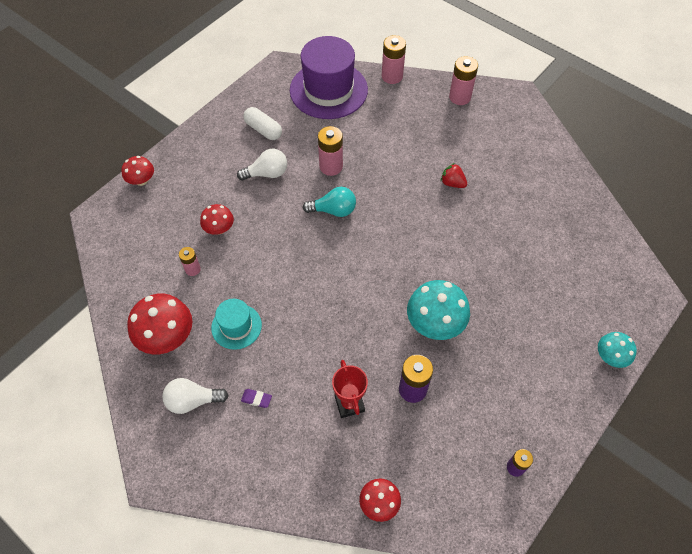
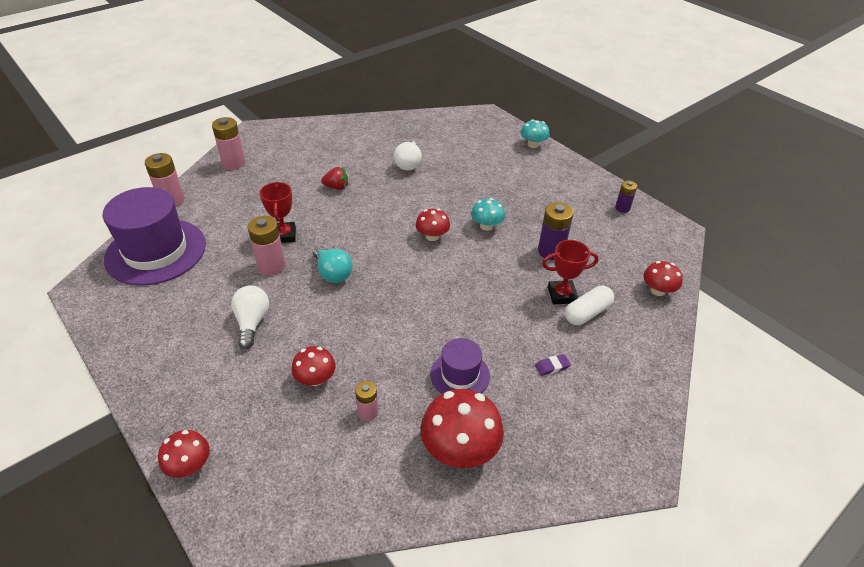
camera: 80 degrees left, 15 degrees down
white light bulb [162,378,229,414] -> white light bulb moved to [394,141,422,170]
turquoise hat [211,299,262,350] -> purple hat [430,338,490,394]
purple eraser [241,389,272,408] -> purple eraser turned 45 degrees clockwise [535,354,571,376]
white capsule [243,107,282,140] -> white capsule moved to [565,286,614,325]
turquoise light bulb [303,187,356,217] -> turquoise light bulb turned 135 degrees clockwise [312,245,353,283]
turquoise mushroom [407,280,470,340] -> turquoise mushroom [471,198,505,231], size x0.58
red strawberry [441,163,467,188] -> red strawberry turned 135 degrees counterclockwise [321,167,348,190]
none -> red trophy [259,182,296,243]
none -> red mushroom [416,209,450,241]

